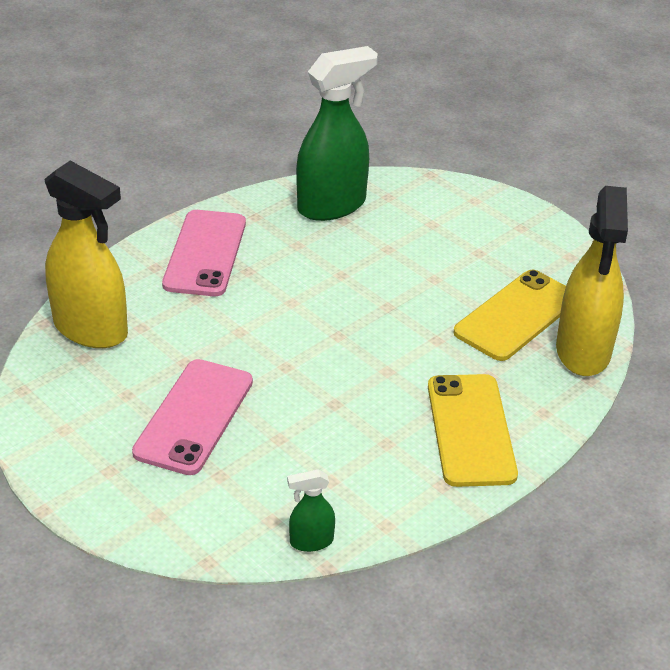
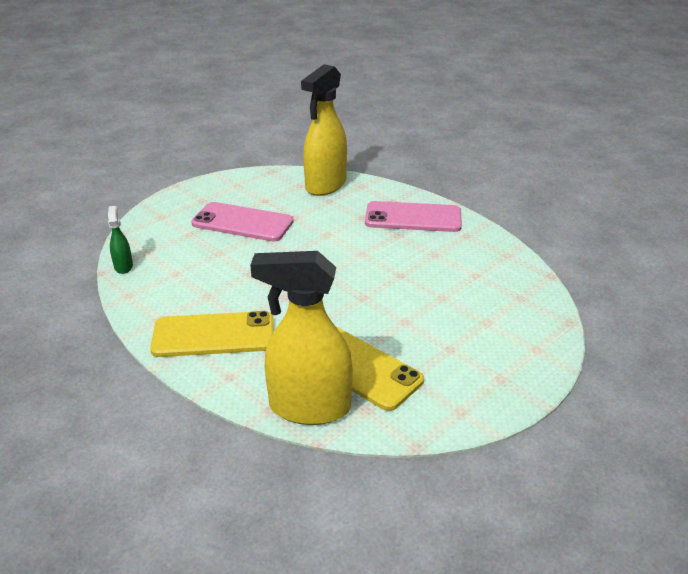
camera: 90 degrees right, 5 degrees down
green spray bottle [296,46,378,221] -> none

